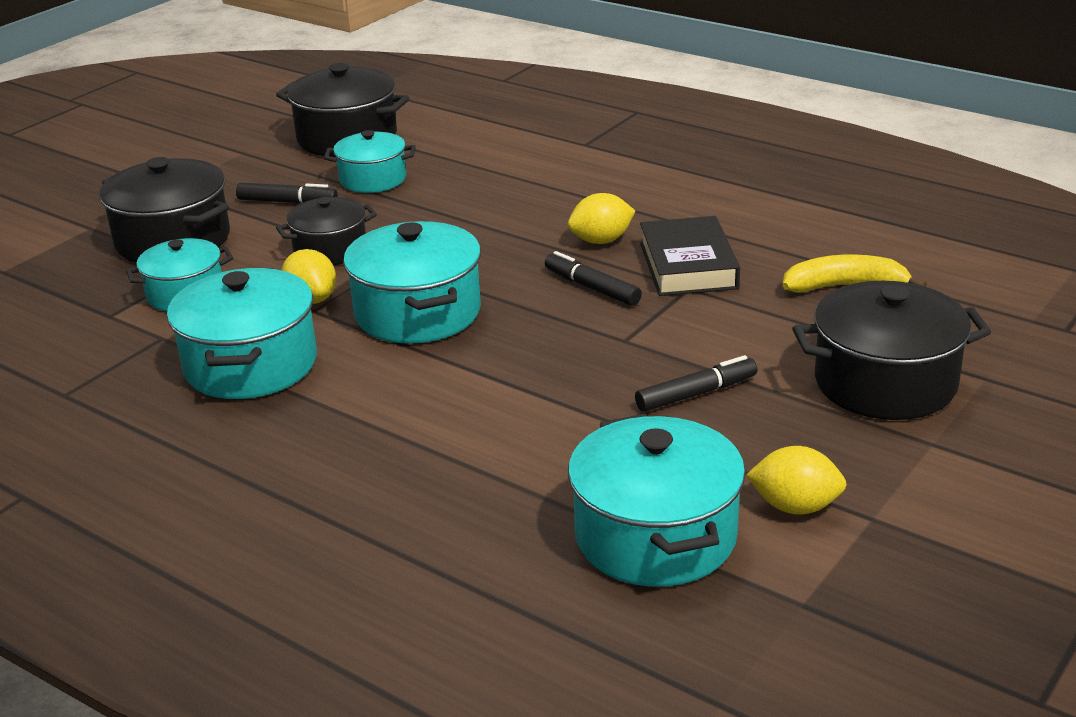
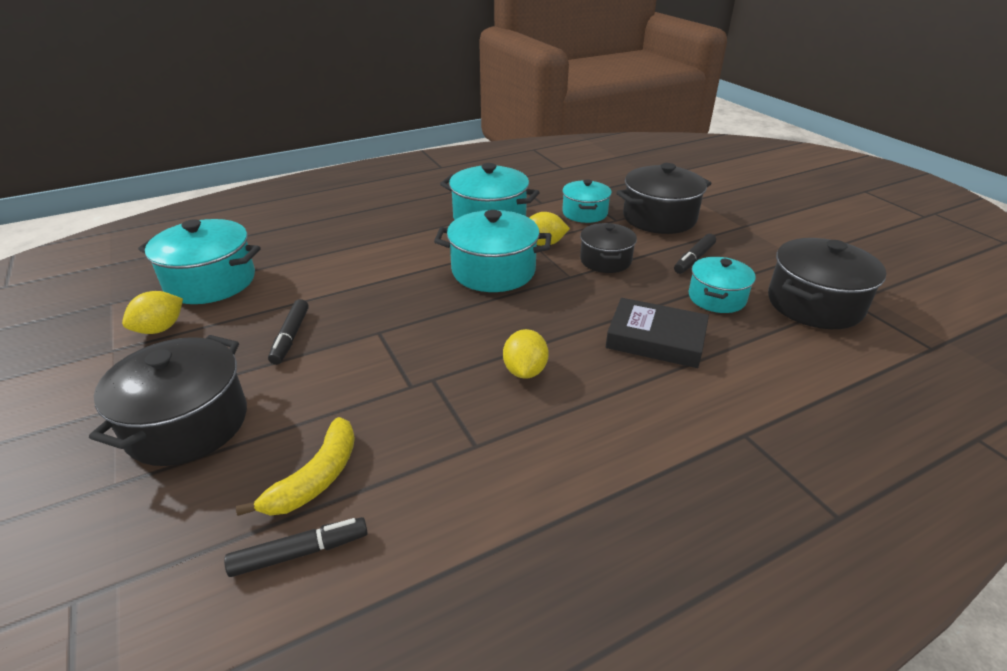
camera: 115 degrees right, 5 degrees up
black marker [545,251,642,306] -> black marker moved to [224,517,368,577]
black book [640,216,740,296] -> black book moved to [606,298,709,368]

